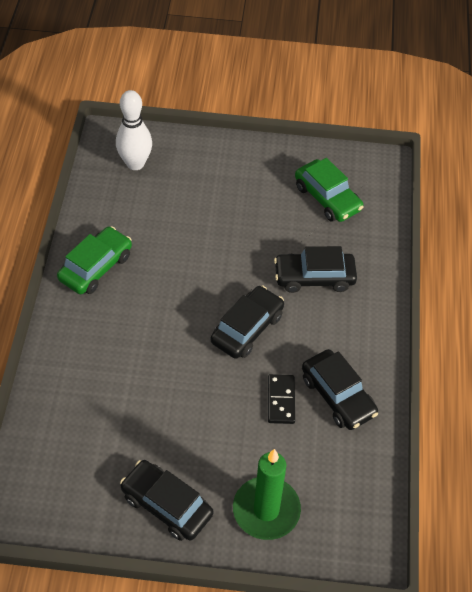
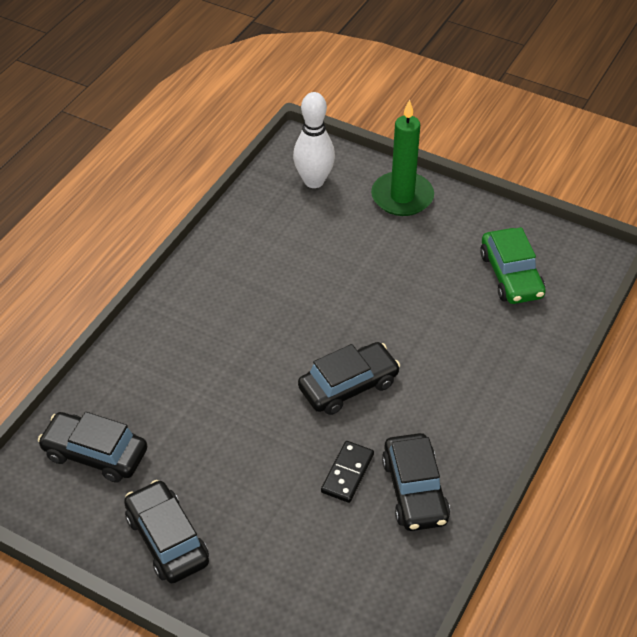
camera: 25 degrees right, 5 degrees down
green car [57,226,132,294] -> none
green candle [233,449,301,540] -> green candle moved to [371,99,434,216]
black car [274,246,357,293] -> black car moved to [38,412,147,483]

